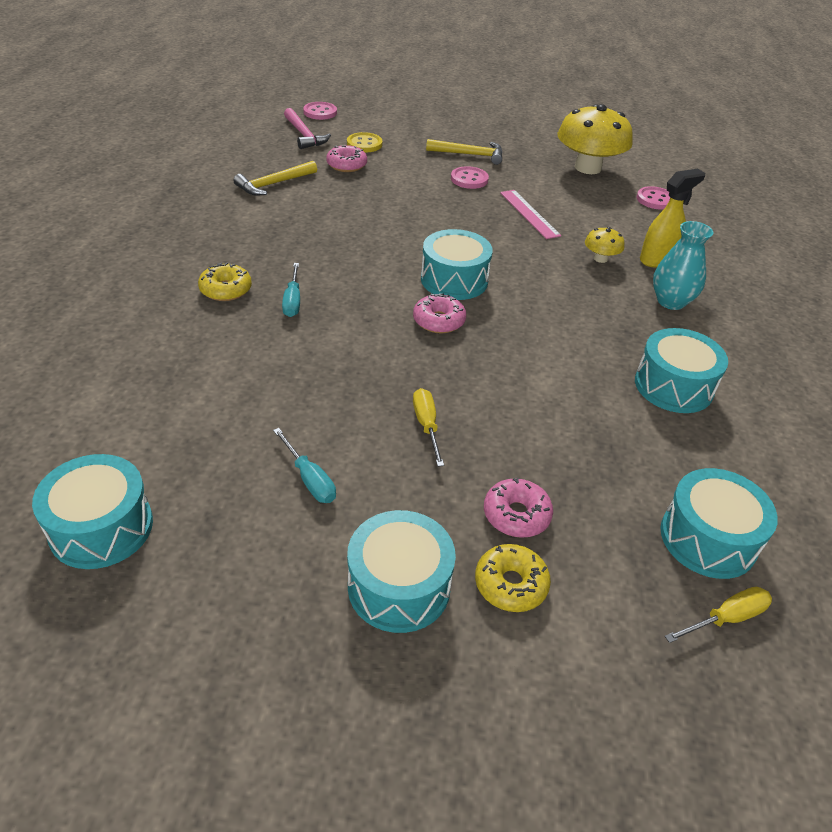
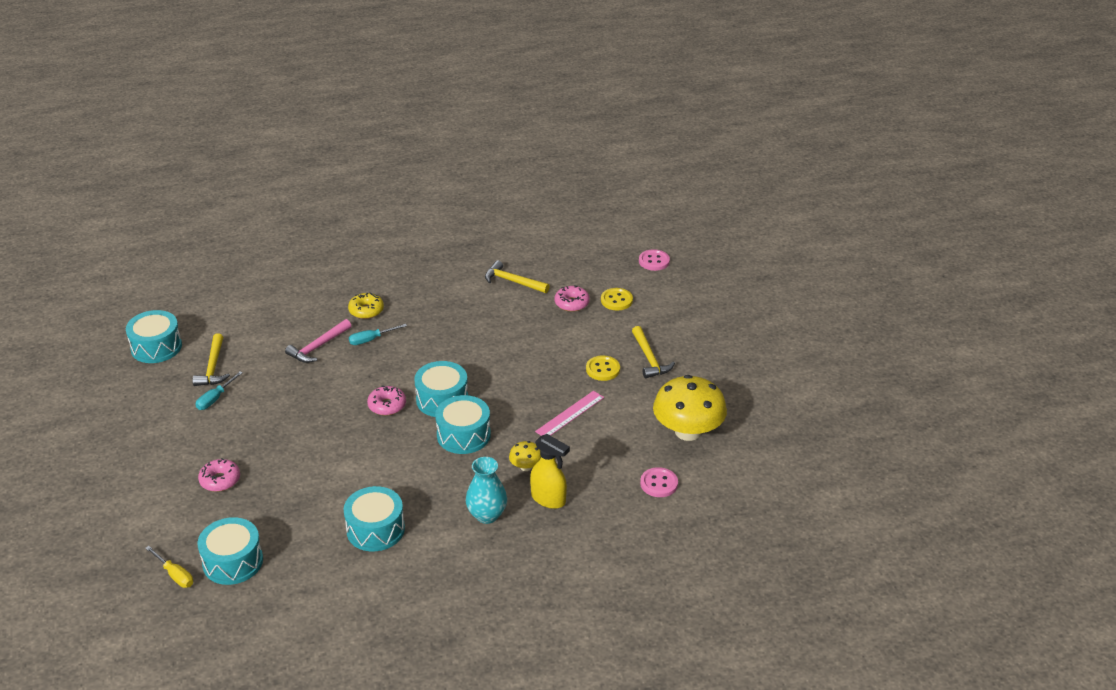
camera: 70 degrees right, 5 degrees down
pink hammer [284,108,331,149] -> pink hammer moved to [285,319,351,363]
turquoise drum [347,510,456,633] -> turquoise drum moved to [435,395,491,454]
yellow screwdriver [413,388,444,467] -> none
pink button [451,166,489,189] -> yellow button [586,356,620,381]
yellow donut [475,544,551,612] -> none
none -> yellow hammer [193,333,230,386]

